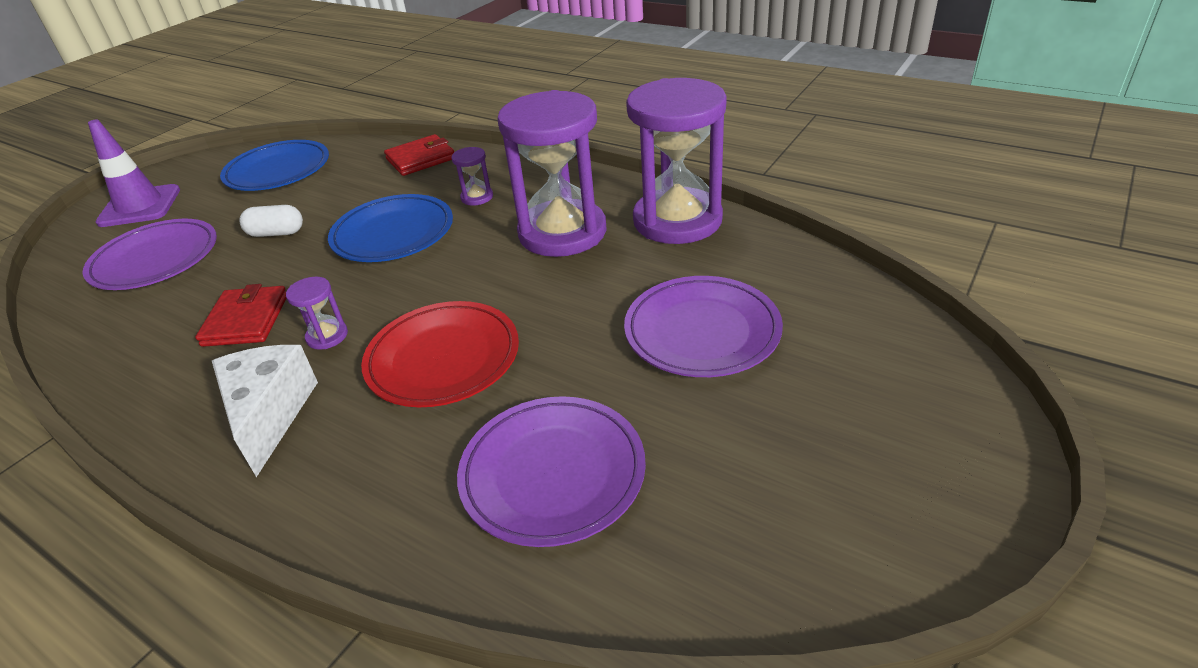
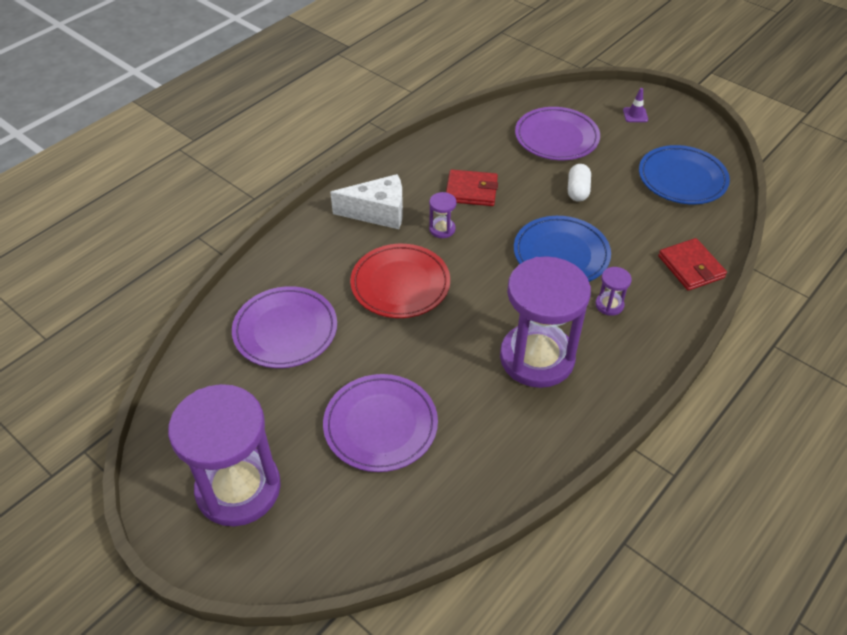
camera: 95 degrees right, 10 degrees up
purple traffic cone [88,119,180,227] -> purple traffic cone [623,88,648,122], size x0.46
purple hourglass [626,78,727,244] -> purple hourglass moved to [168,384,281,527]

